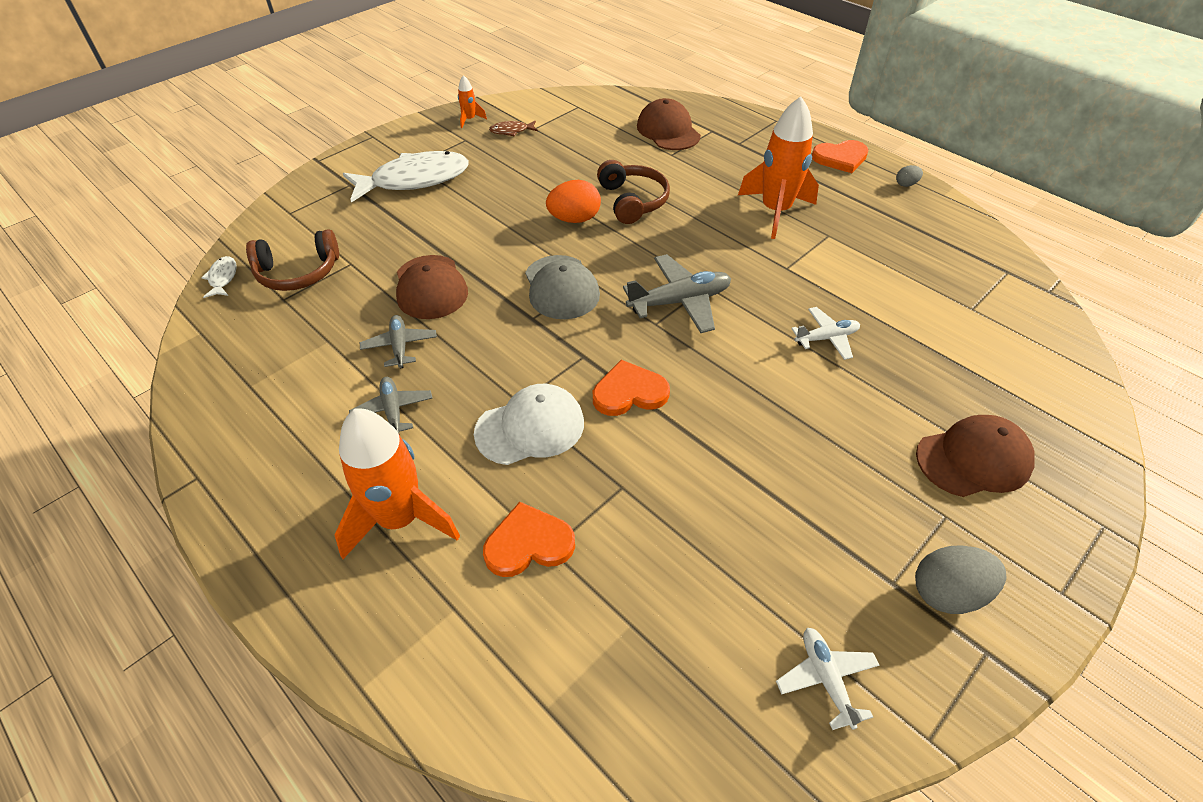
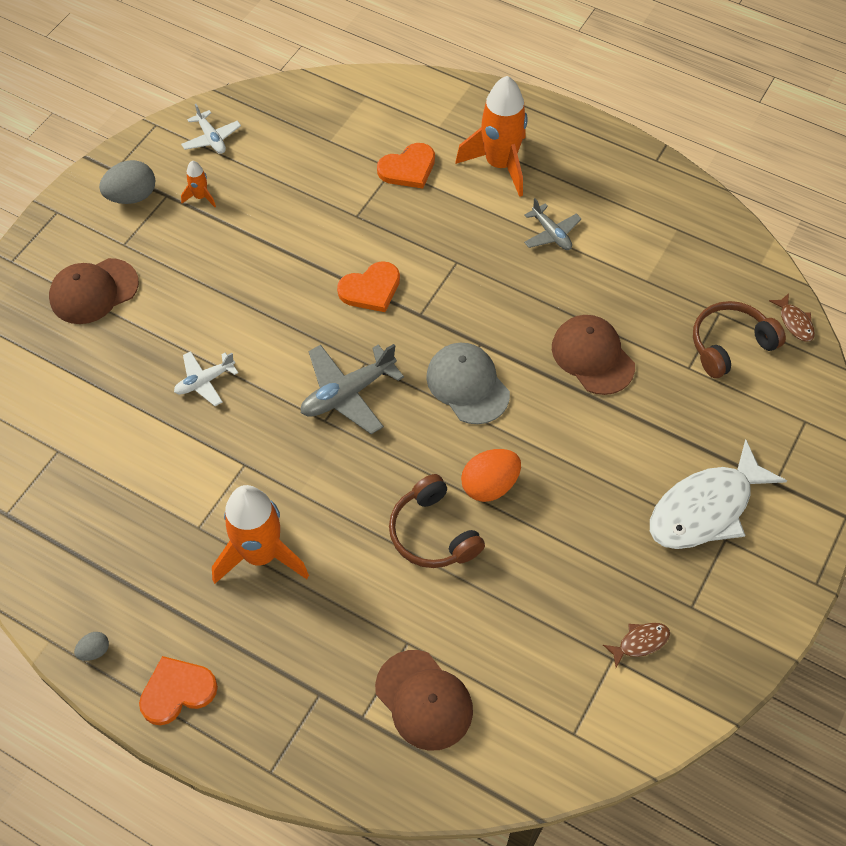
camera: 165 degrees right, 10 degrees up
white fish [202,256,237,298] -> brown fish [769,293,815,342]
grey plane [360,315,437,369] -> none
orange rocket [458,75,487,128] -> orange rocket moved to [181,161,216,207]
white cap [474,384,584,465] -> none

